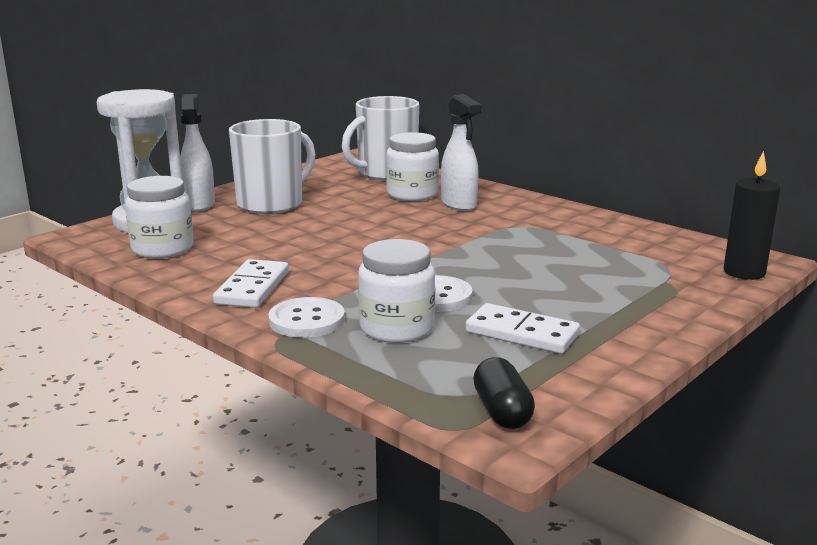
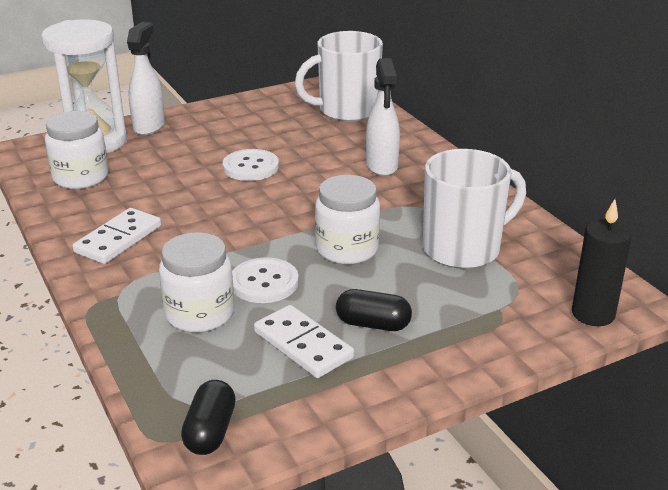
camera: 20 degrees right, 10 degrees up
white mug [229,119,316,214] -> white mug moved to [423,149,526,269]
white button [268,297,345,338] -> white button moved to [223,149,279,181]
white jar [386,132,439,201] -> white jar moved to [315,175,380,265]
none -> black capsule [336,289,412,331]

